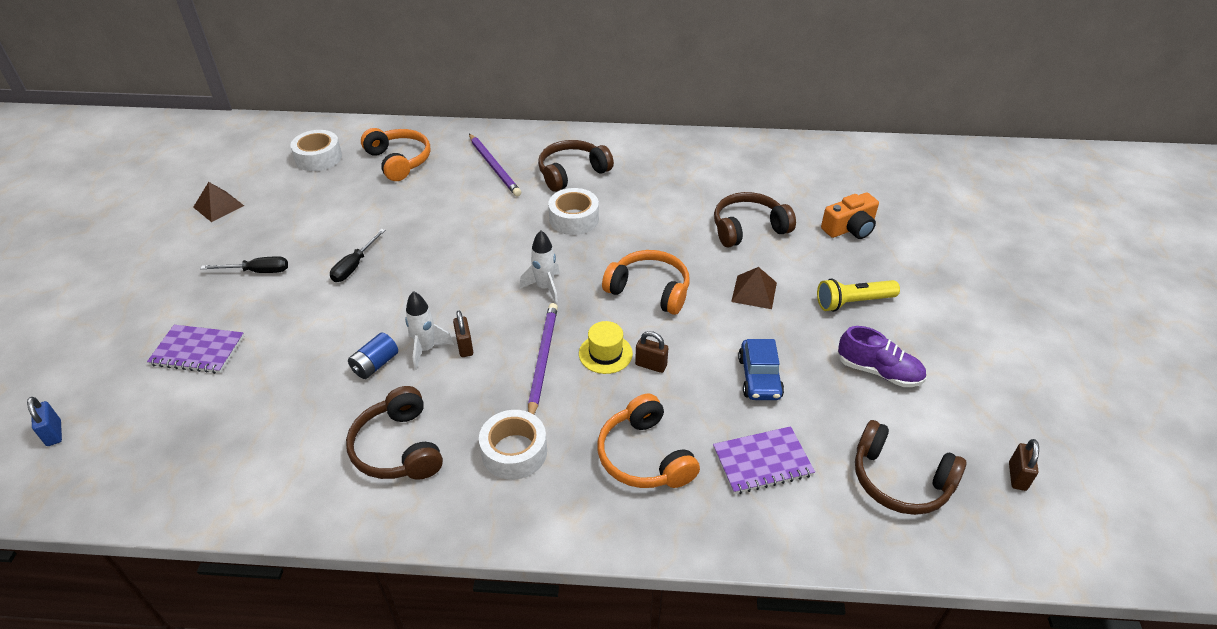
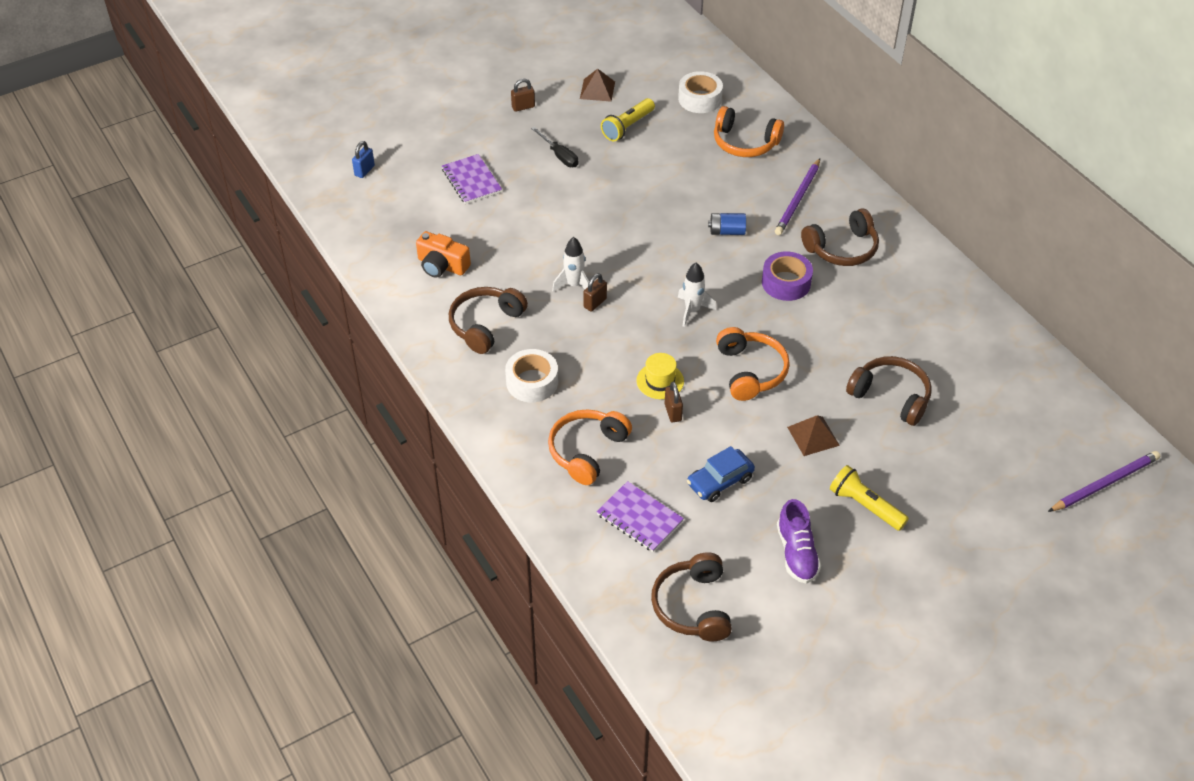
camera: 55 degrees right, 5 degrees up
black screwdriver [330,229,386,282] -> none
blue battery [348,333,398,379] -> blue battery moved to [708,213,746,235]
orange headphones [361,128,430,181] -> orange headphones turned 90 degrees clockwise [714,106,784,157]
purple pencil [528,303,558,414] -> purple pencil moved to [1048,451,1160,512]
brown headphones [538,140,614,192] -> brown headphones turned 135 degrees clockwise [801,208,879,266]
white tape [548,188,599,235] -> purple tape [762,252,813,301]
orange camera [821,193,879,239] -> orange camera moved to [416,231,471,278]
brown padlock [1009,439,1039,491] -> brown padlock moved to [511,79,535,112]
none -> yellow flashlight [601,98,655,141]

